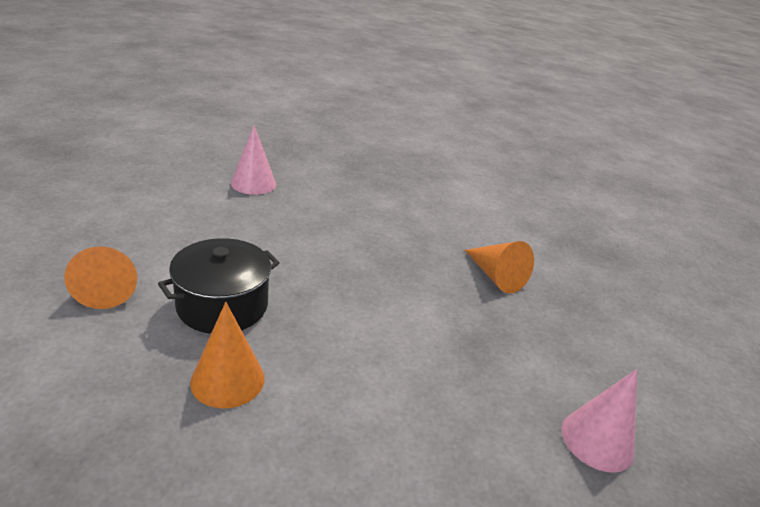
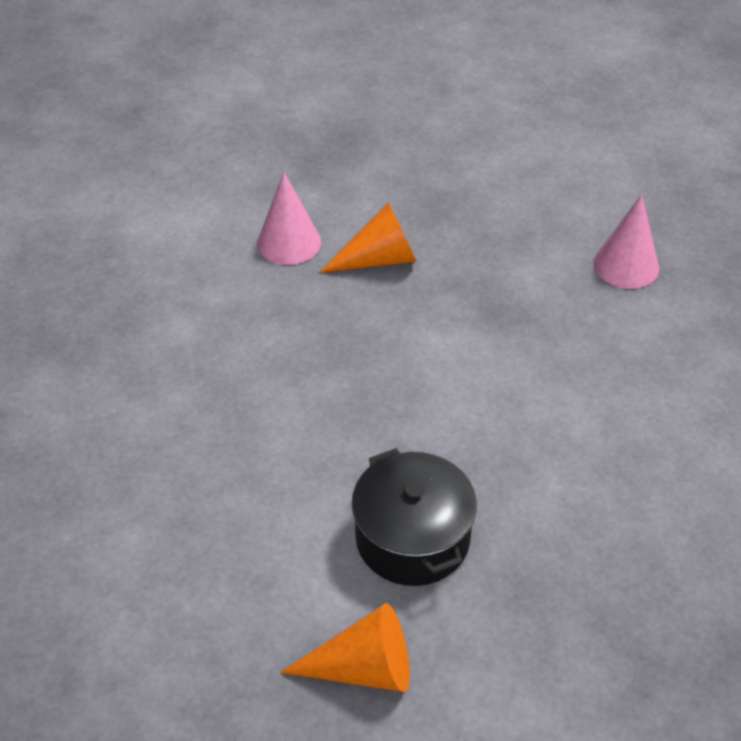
camera: 70 degrees left, 15 degrees up
orange cone [190,302,265,409] -> none
pink cone [231,125,276,195] -> pink cone moved to [257,172,321,265]

